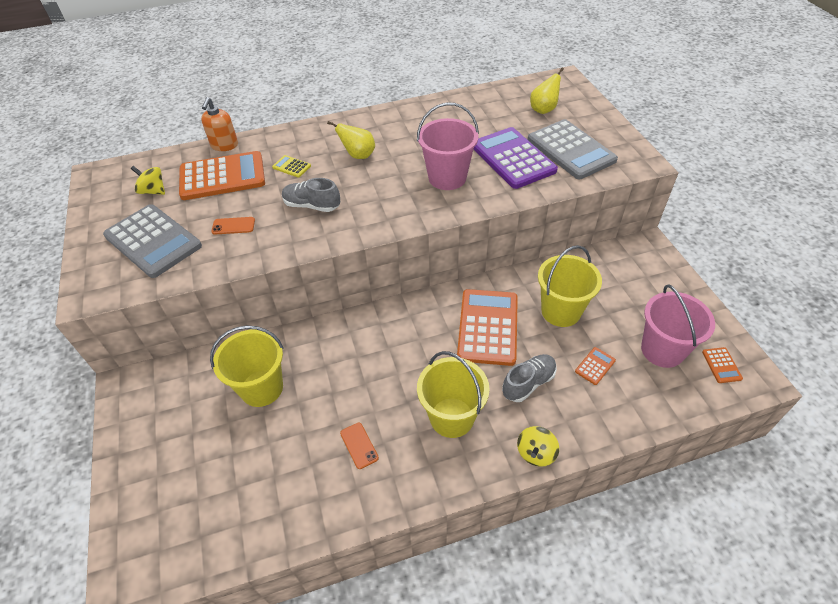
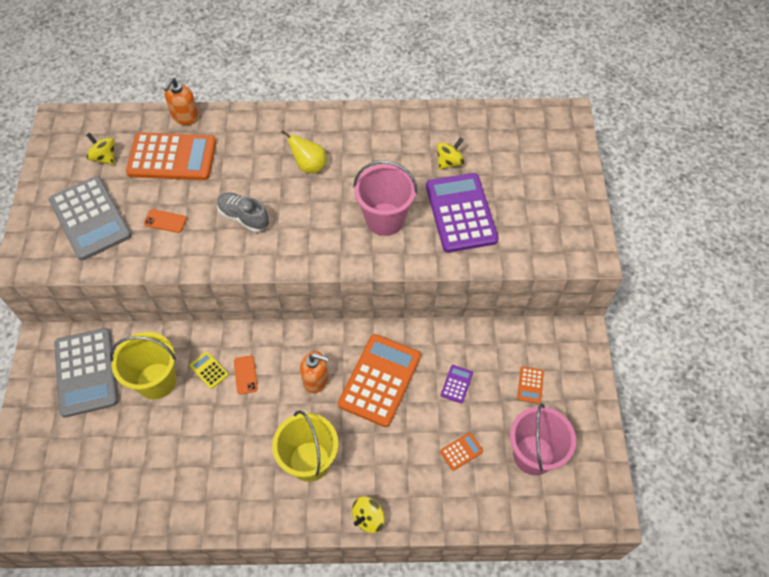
camera: 15 degrees right, 10 degrees up
yellow calculator [272,155,311,178] -> yellow calculator moved to [190,351,229,389]
orange phone [340,423,379,469] -> orange phone moved to [234,355,258,395]
grey shoe [502,354,557,402] -> none
grey calculator [527,119,618,179] -> grey calculator moved to [54,328,118,418]
yellow pear [530,68,564,114] -> none
yellow bucket [538,245,602,327] -> purple calculator [441,365,473,403]
orange calculator [702,347,743,383] -> orange calculator moved to [517,367,544,404]
none -> orange soap dispenser [300,351,329,393]
none -> yellow spinning top [437,137,465,170]

